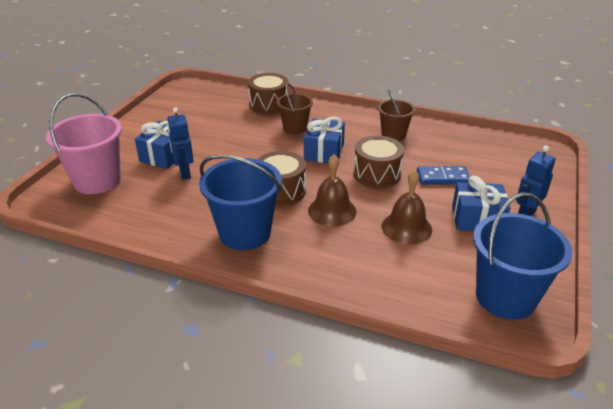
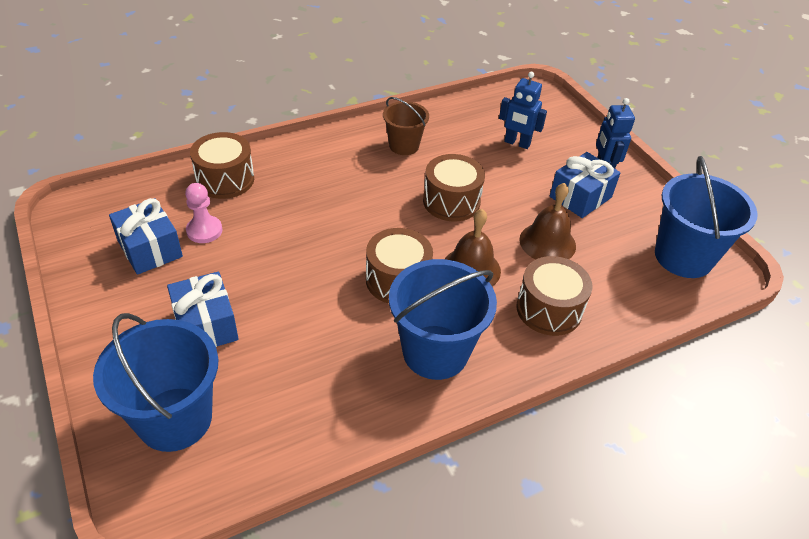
camera: 50 degrees left, 10 degrees up
pink bucket [46,93,122,194] -> blue bucket [93,313,219,452]
blue robot [167,107,194,180] -> blue robot moved to [499,72,547,149]
brown bucket [277,83,313,134] -> none
blue gift [304,117,345,163] -> blue gift moved to [109,198,183,275]
blue domino [417,166,470,185] -> none
none -> pink pawn [185,183,222,243]
none -> brown drum [516,256,592,336]

